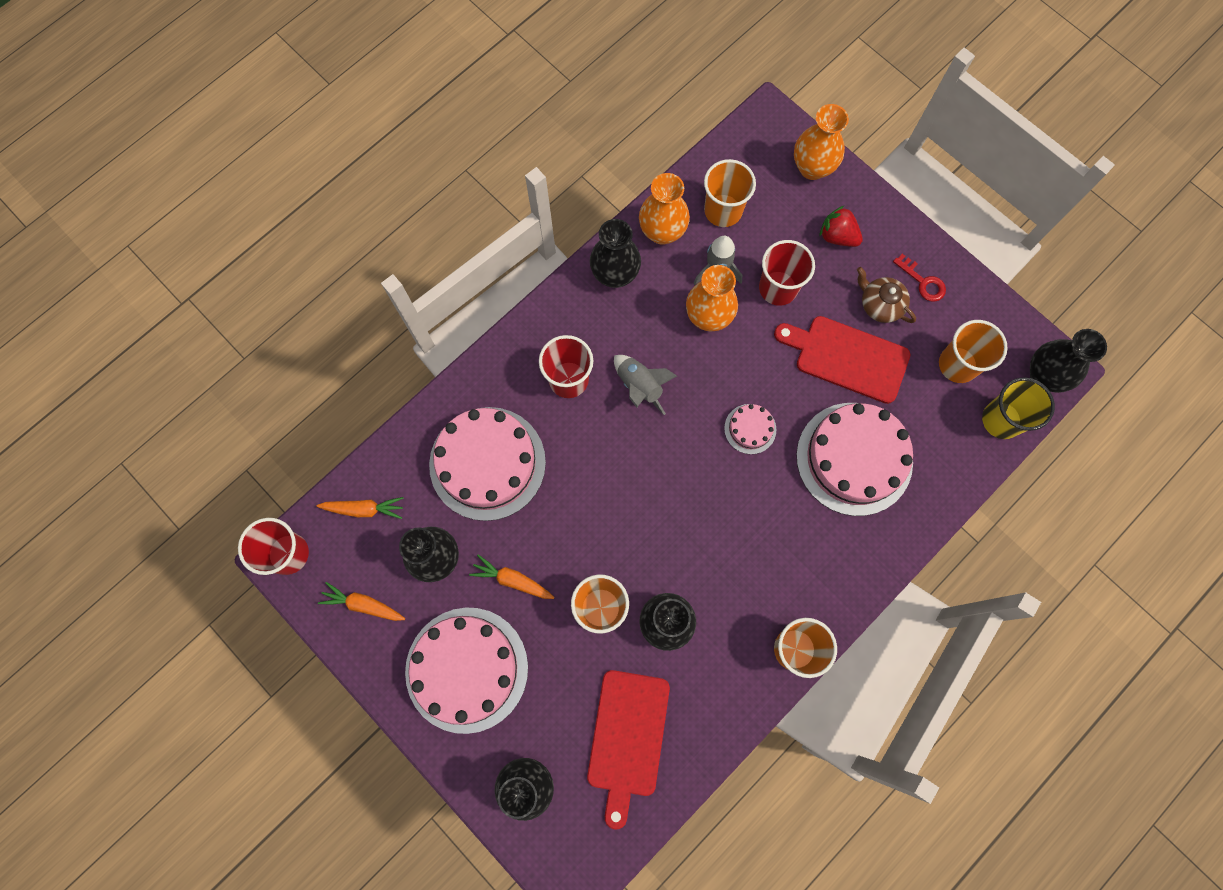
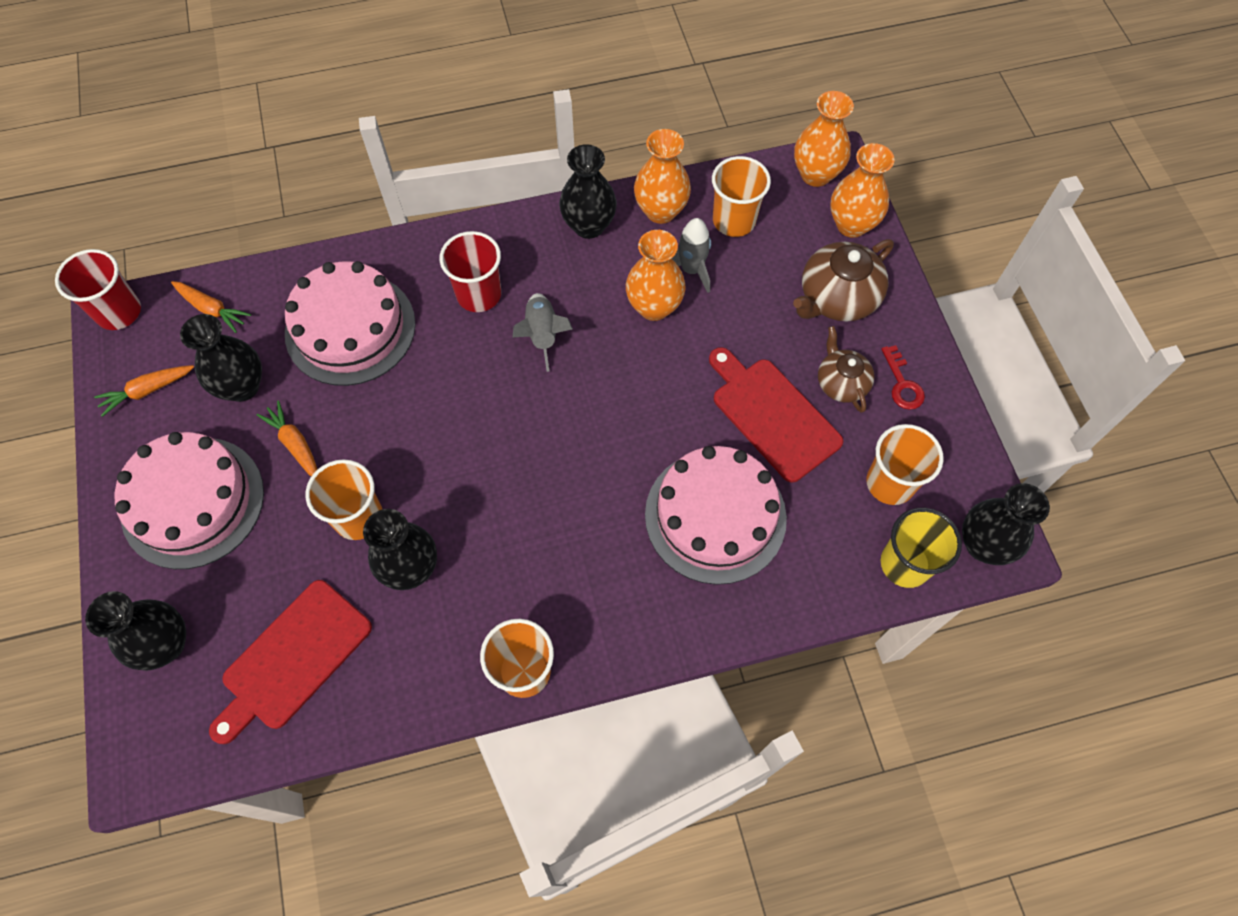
camera: 30 degrees right, 10 degrees down
orange carrot [318,582,405,621] -> orange carrot turned 75 degrees counterclockwise [94,365,194,417]
pink cake [724,404,776,454] -> none
red cup [759,240,815,306] -> none
red strawberry [819,205,863,247] -> brown teapot [793,239,894,321]
none -> orange vase [794,91,854,187]

